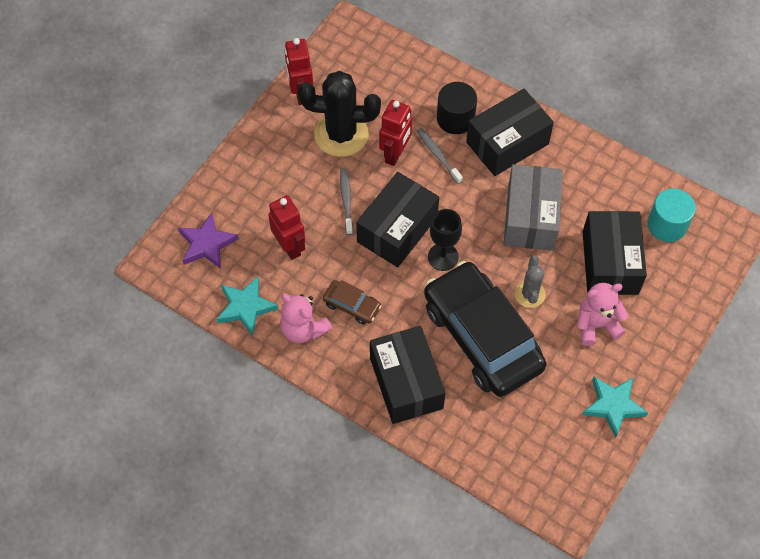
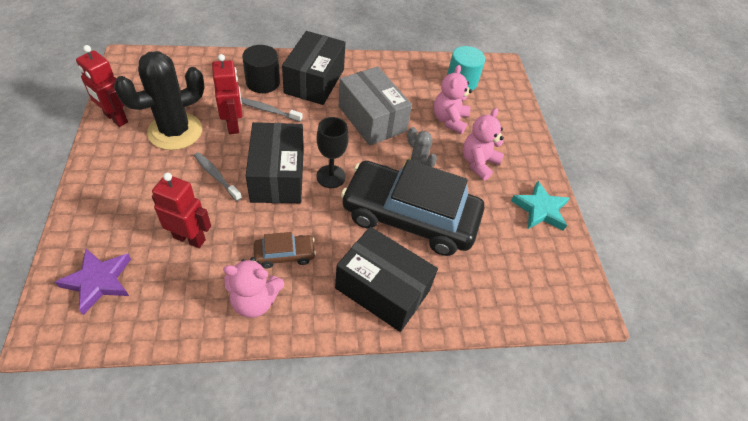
camera: 45 degrees left, 10 degrees down
turquoise star [216,277,278,336] -> none
black box [583,211,647,295] -> pink teddy bear [434,65,472,134]

